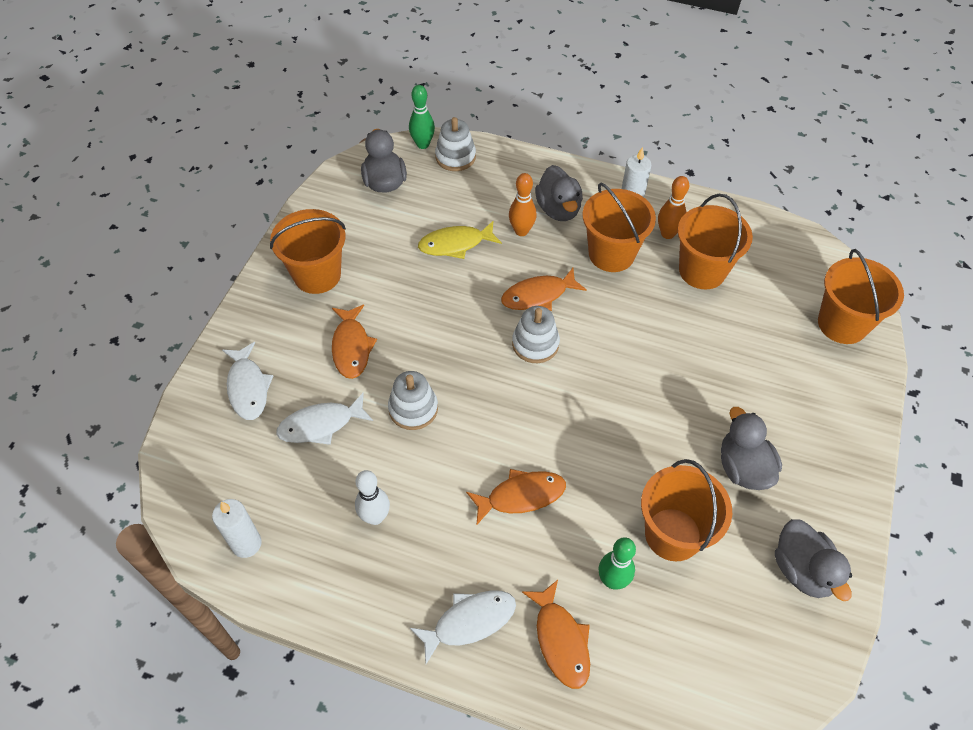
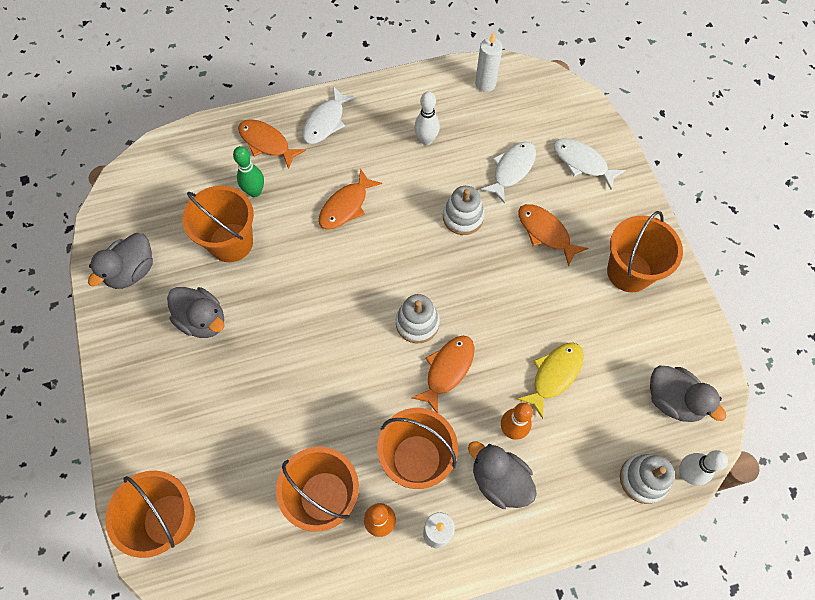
camera: 145 degrees right, 10 degrees up
green bowling pin [409,85,435,149] -> white bowling pin [679,450,728,485]
grey duck [775,519,852,601] -> grey duck turned 90 degrees counterclockwise [88,233,153,289]

